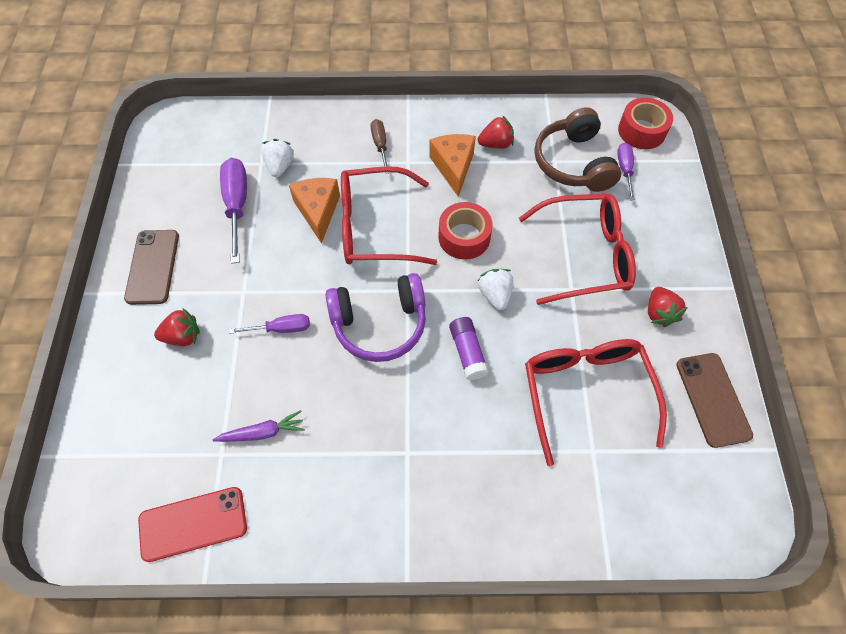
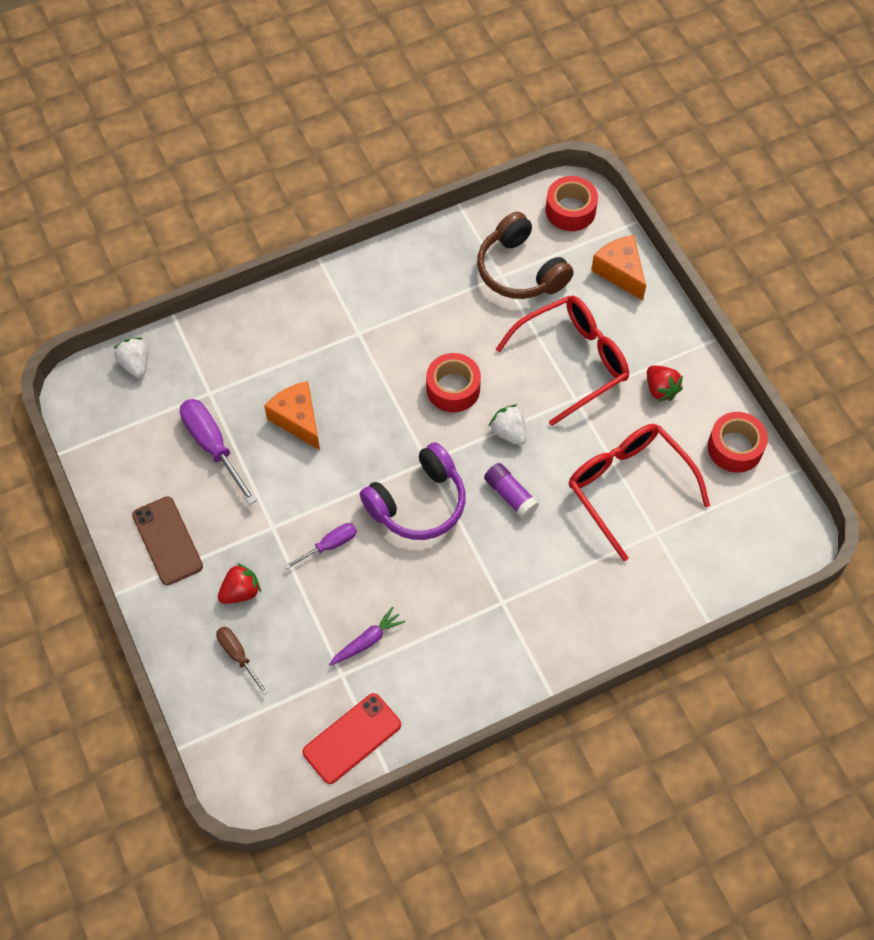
camera: 25 degrees left, 0 degrees up
white strawberry [261,139,294,177] -> white strawberry moved to [113,337,149,378]
red glasses [341,166,437,265] -> none
brown screwdriver [371,119,390,174] -> brown screwdriver moved to [216,627,268,695]
orange cheese [429,134,476,197] -> orange cheese moved to [591,235,646,301]
red strawberry [477,115,514,149] -> none
purple screwdriver [617,143,635,201] -> none
brown phone [676,353,753,448] -> red tape [708,412,768,473]

